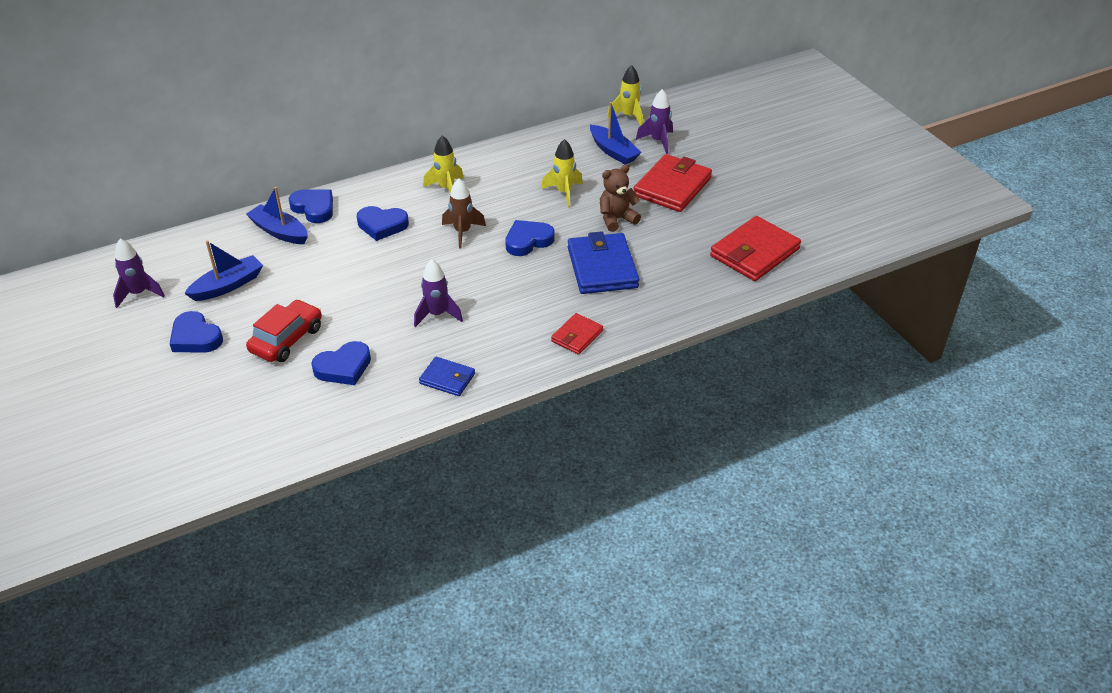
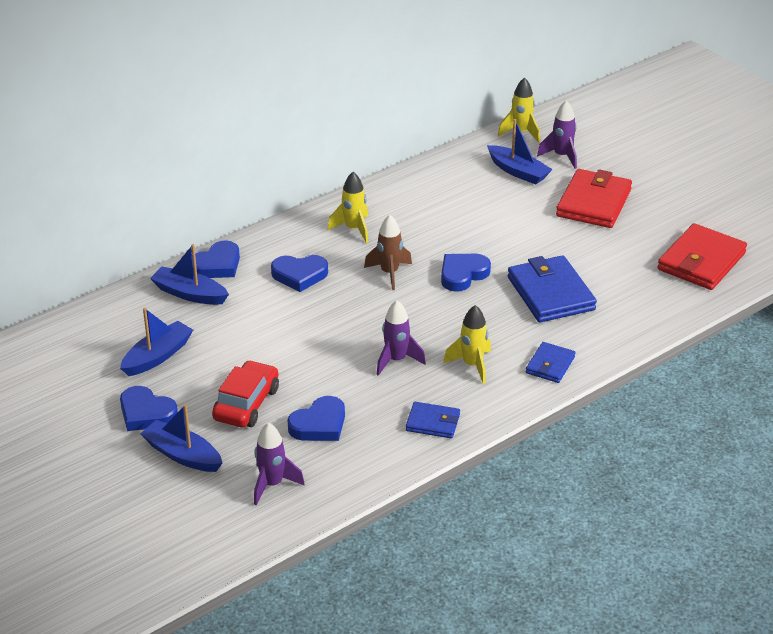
camera: 10 degrees left, 5 degrees down
purple rocket [113,239,165,308] -> purple rocket moved to [254,423,305,505]
blue heart [289,190,333,223] -> blue heart turned 105 degrees clockwise [192,240,240,278]
yellow rocket [541,139,583,207] -> yellow rocket moved to [443,305,491,384]
red wallet [551,313,603,355] -> blue wallet [526,342,575,383]
brown teddy bear [600,164,641,232] -> none
none -> blue boat [140,404,222,472]

